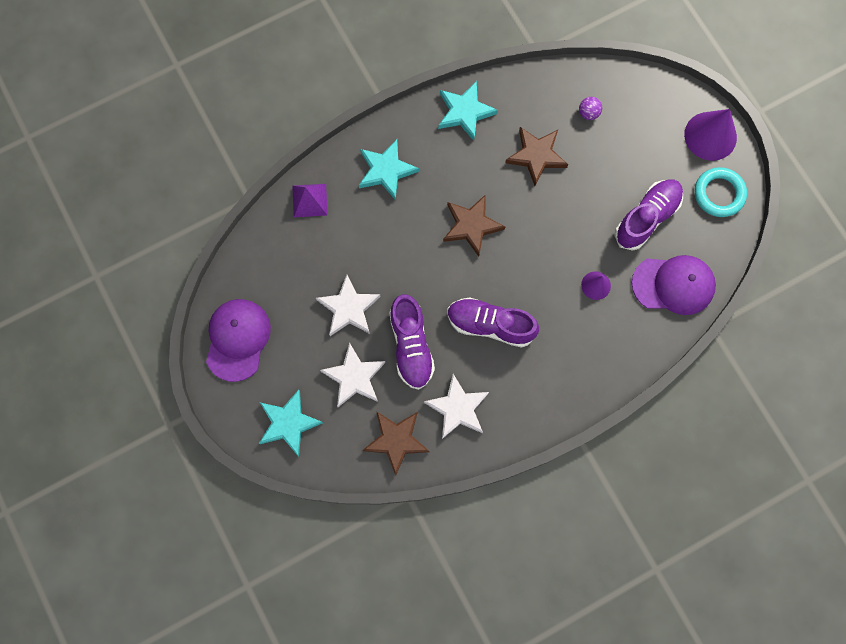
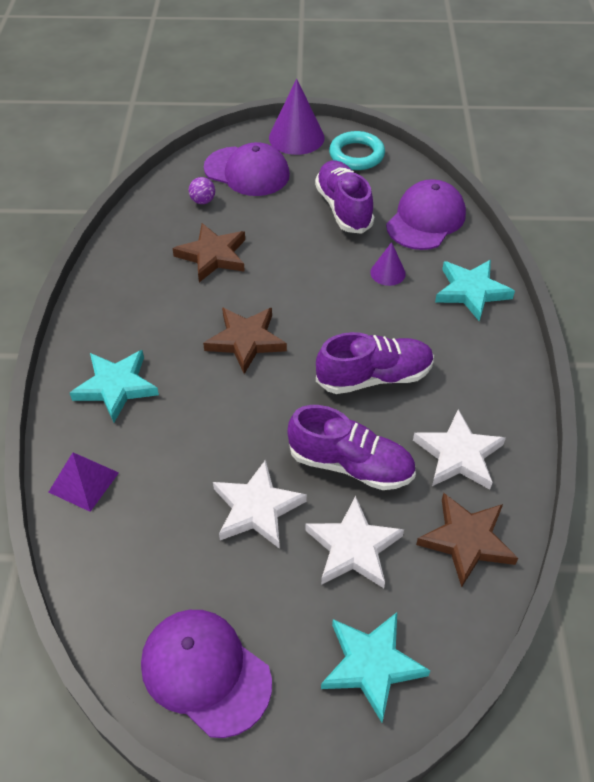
camera: 60 degrees left, 25 degrees down
turquoise star [438,81,498,141] -> turquoise star moved to [435,260,515,321]
purple shoe [447,297,539,348] -> purple shoe turned 150 degrees counterclockwise [316,332,434,394]
none -> purple cap [204,142,290,196]

